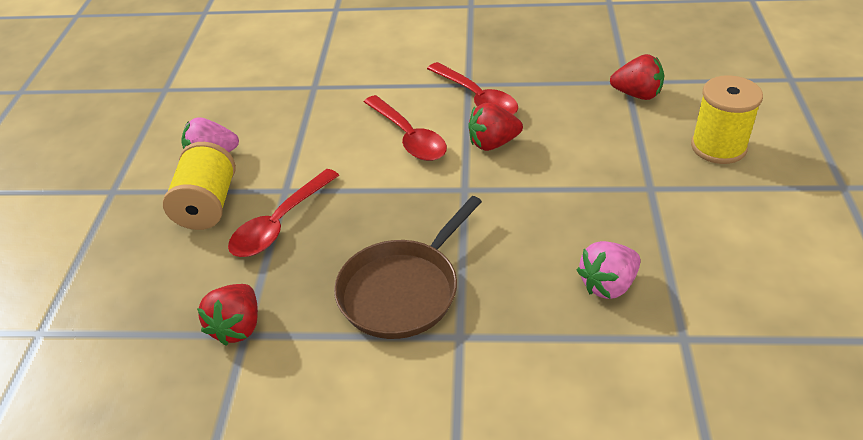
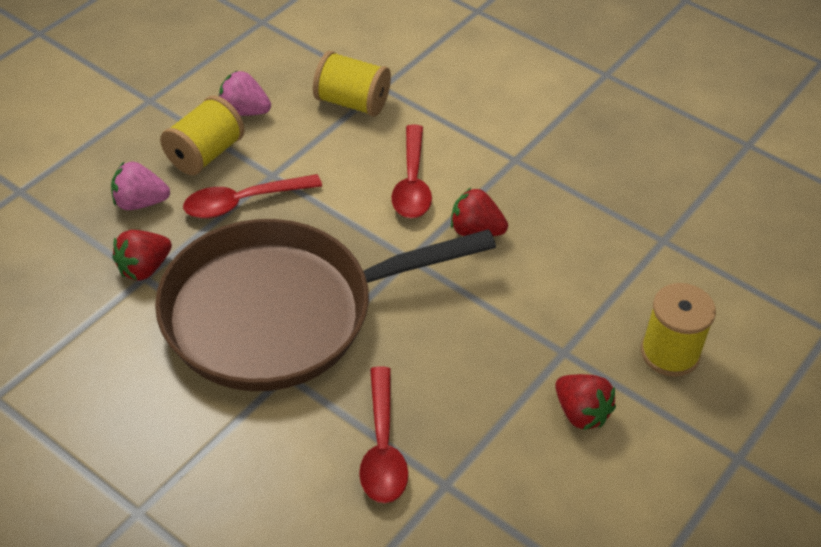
camera: 30 degrees right, 5 degrees up
brown pan [334,196,482,339] -> brown pan [155,219,496,391], size x1.85
red spoon [427,62,518,115] -> red spoon moved to [359,366,408,503]
pink strawberry [577,241,641,299] -> pink strawberry moved to [111,162,170,210]
red strawberry [610,54,664,100] -> red strawberry moved to [555,374,616,430]
none -> yellow spool [313,51,391,117]

